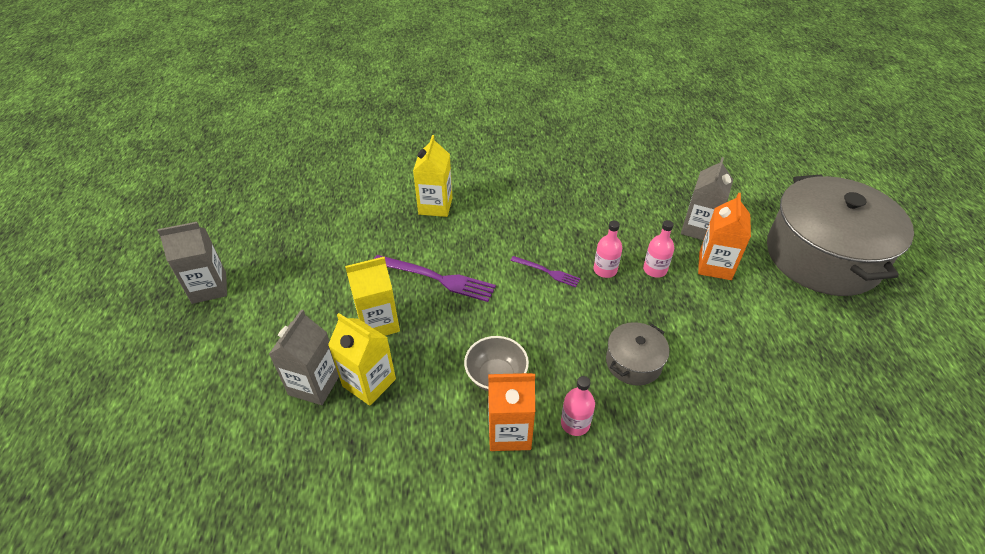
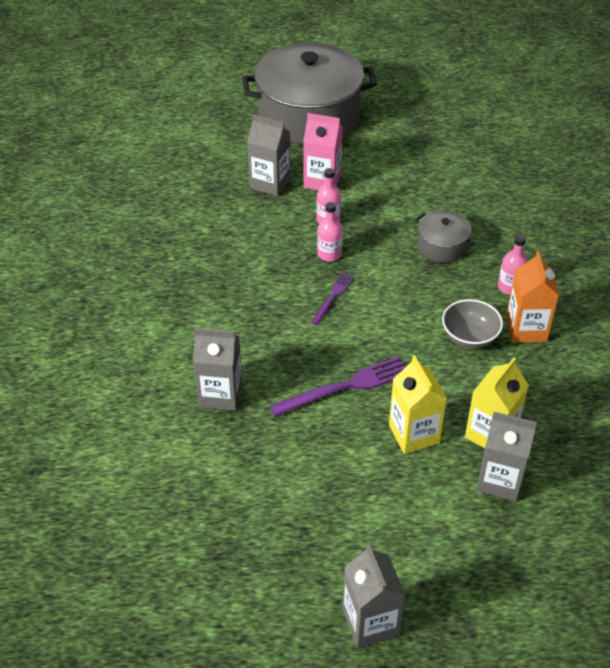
camera: 90 degrees left, 0 degrees up
purple fork [374,255,496,302] -> purple fork turned 45 degrees clockwise [270,356,406,417]
yellow carton [413,135,453,217] -> grey carton [193,328,242,411]
orange carton [698,193,751,280] -> pink carton [303,113,343,190]

